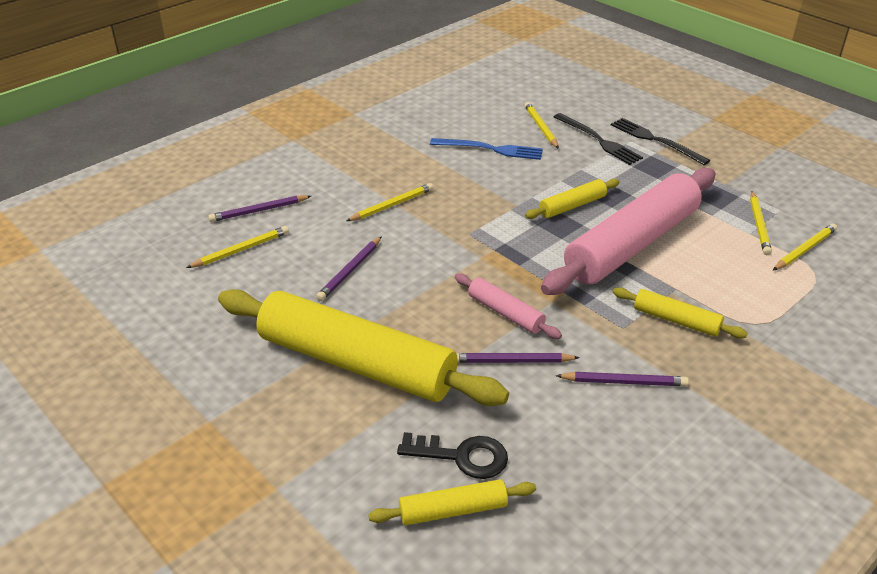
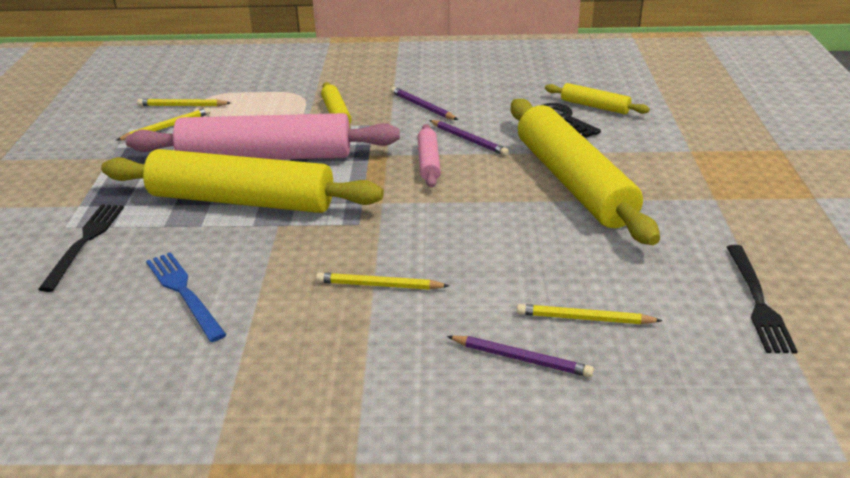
camera: 135 degrees left, 5 degrees down
purple pencil [316,236,382,301] -> none
yellow pencil [524,102,559,149] -> none
yellow rolling pin [525,179,620,219] -> yellow rolling pin [101,149,384,213], size x2.25
black fork [611,118,710,165] -> black fork moved to [727,245,798,353]

